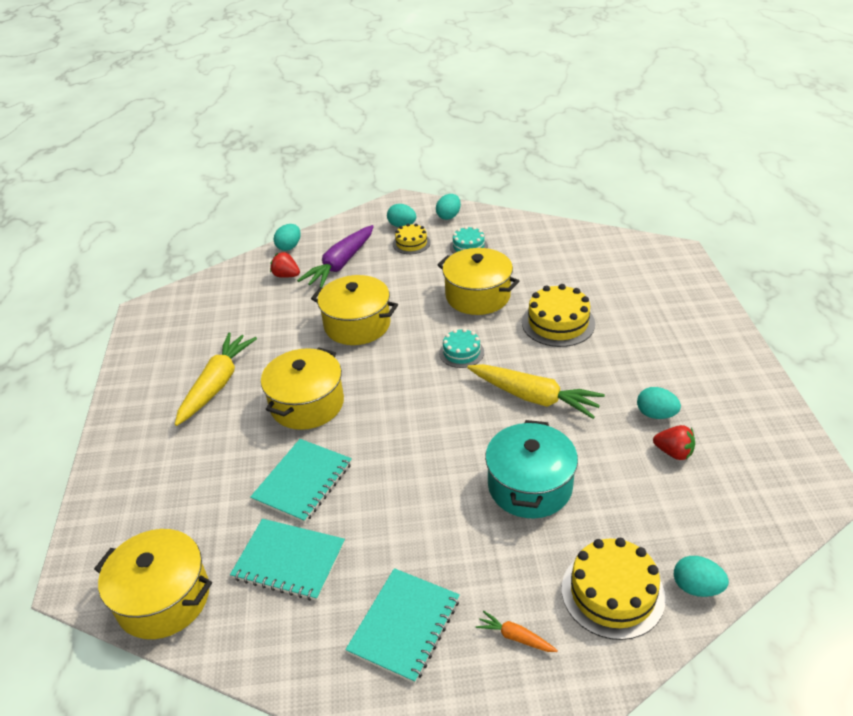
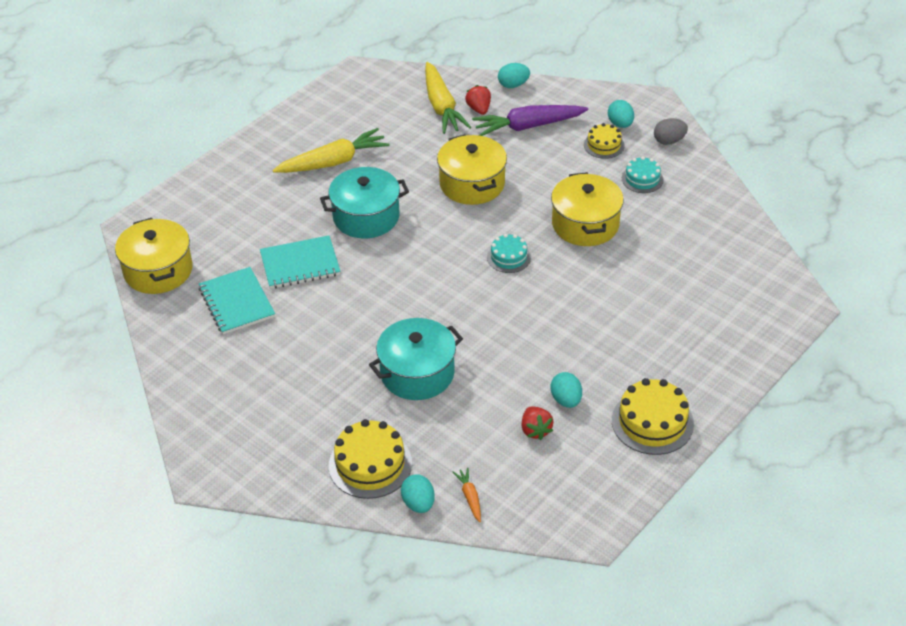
camera: 45 degrees right, 5 degrees up
yellow pot [261,347,344,430] -> turquoise pot [320,167,409,238]
turquoise notebook [345,568,460,684] -> none
turquoise egg [436,194,461,220] -> grey egg [654,118,688,145]
yellow carrot [467,364,605,419] -> yellow carrot moved to [425,62,471,134]
orange carrot [476,611,558,652] -> orange carrot moved to [453,467,481,522]
yellow cake [522,284,595,347] -> yellow cake moved to [612,378,694,455]

